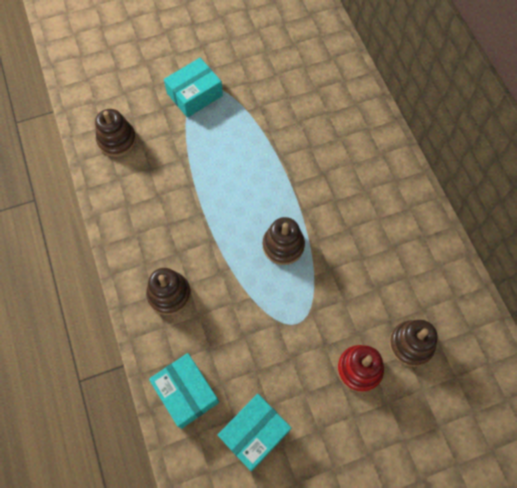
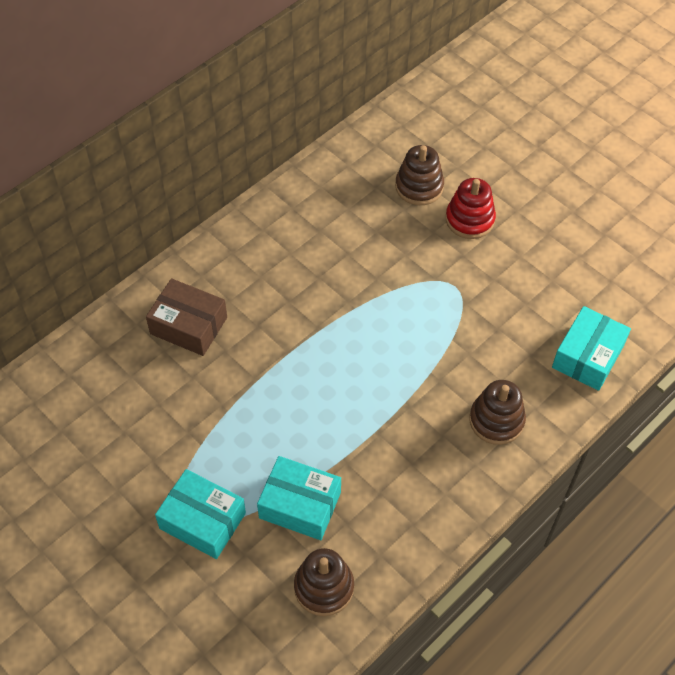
camera: 115 degrees left, 10 degrees down
turquoise box [218,394,291,472] -> turquoise box moved to [257,456,341,540]
brown stacking toy [263,217,305,265] -> none
none -> brown box [146,278,227,356]

